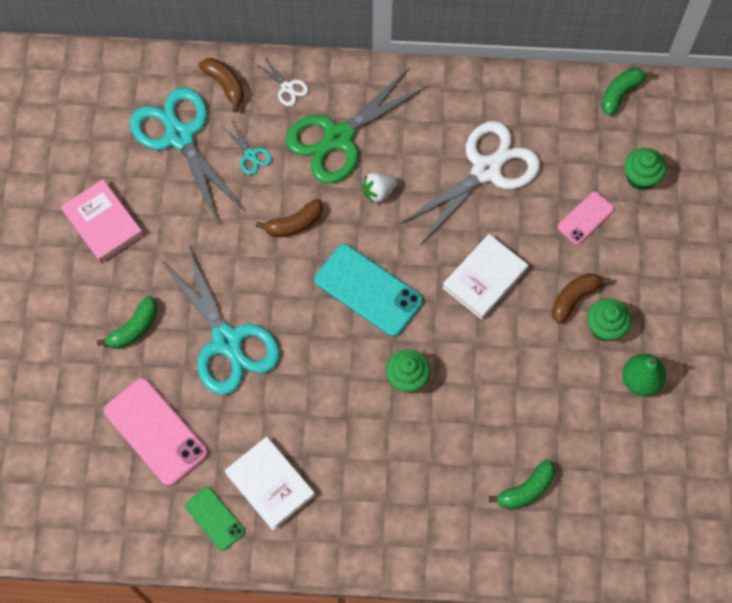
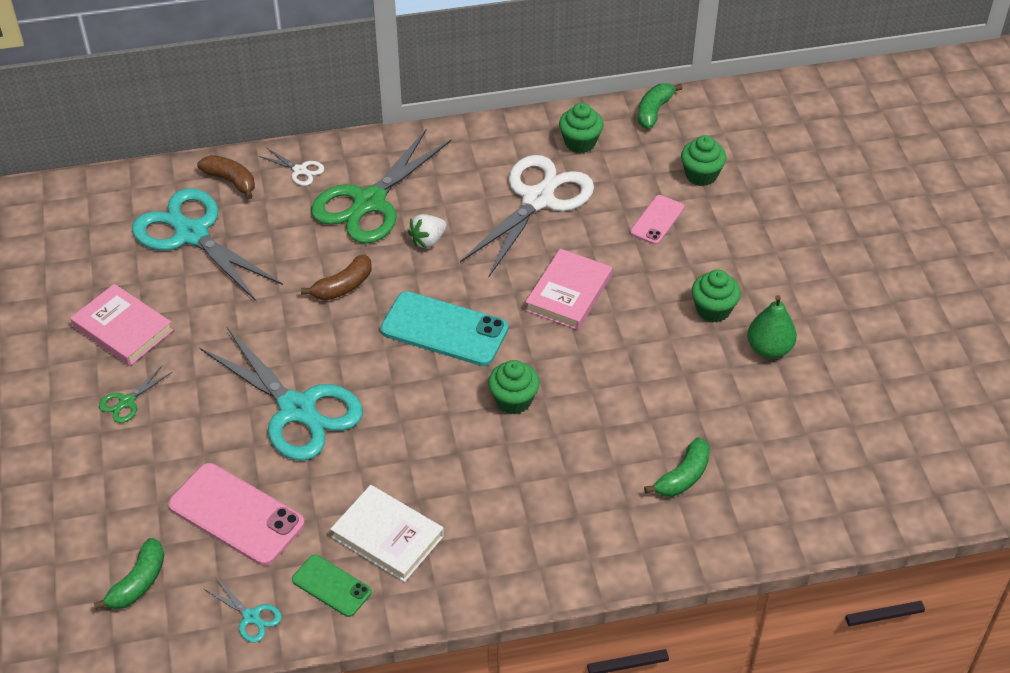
camera: 15 degrees left, 20 degrees down
green banana [97,296,157,349] -> green banana moved to [94,538,164,610]
turquoise scissors [223,121,272,175] -> turquoise scissors moved to [204,577,282,643]
white book [442,234,528,320] -> pink book [525,249,612,330]
brown banana [552,273,611,324] -> none
none -> green scissors [99,366,172,423]
none -> green cupcake [559,103,603,153]

